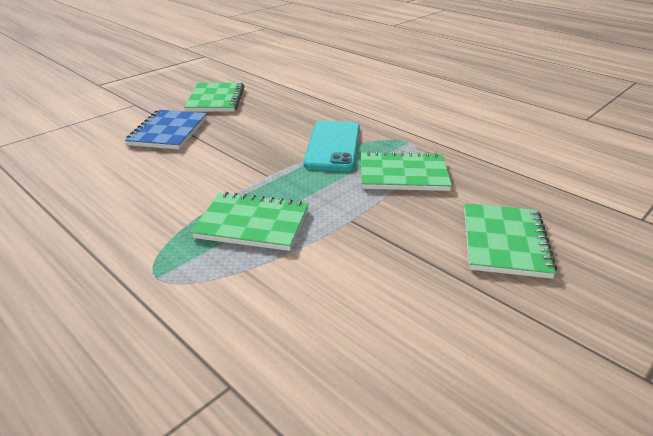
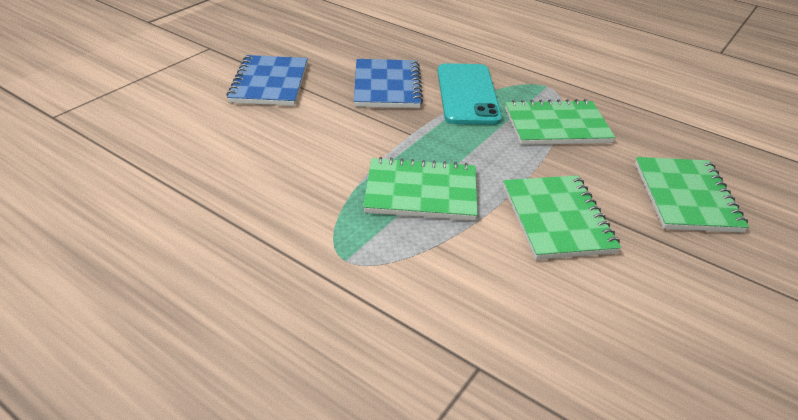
camera: 10 degrees left, 5 degrees up
green notebook [184,82,244,112] -> green notebook moved to [503,175,621,260]
none -> blue notebook [354,59,423,108]

